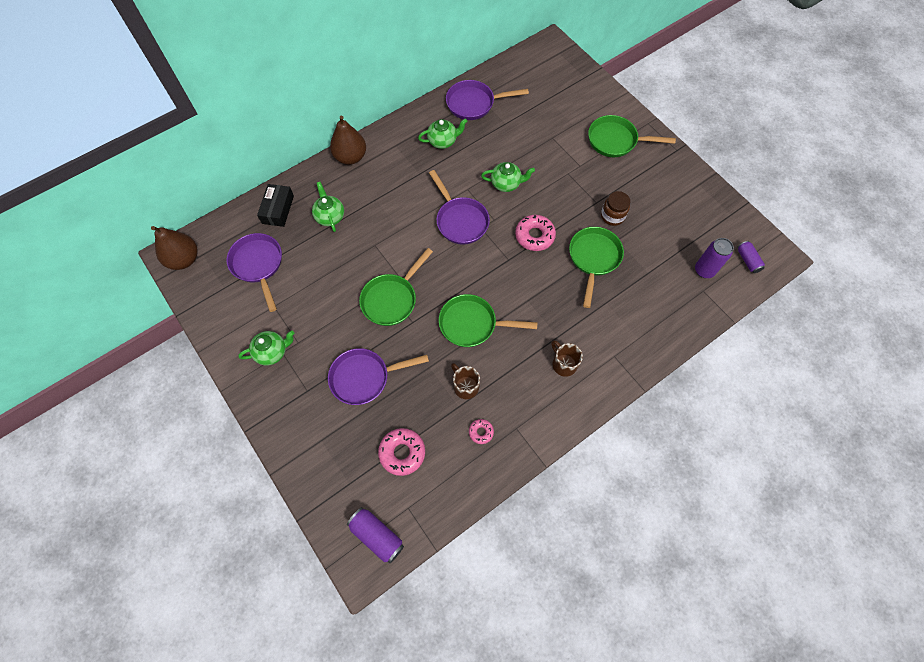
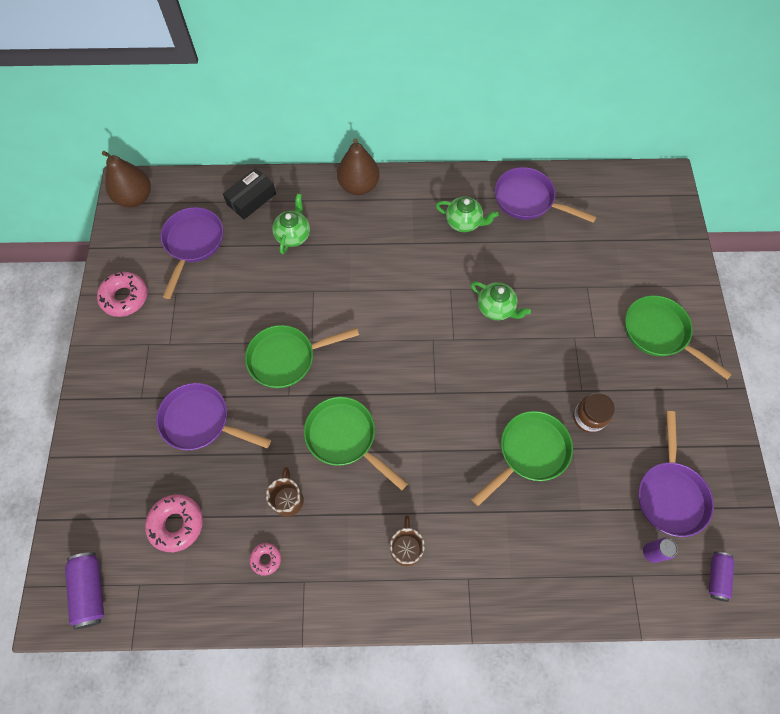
camera: 35 degrees right, 0 degrees up
green teapot [238,331,294,365] -> none
purple pan [429,170,490,245] -> purple pan moved to [638,411,714,537]
pink donut [515,215,556,251] -> pink donut moved to [97,272,147,317]
purple can [695,238,734,278] -> purple can [643,538,678,563], size x0.66

